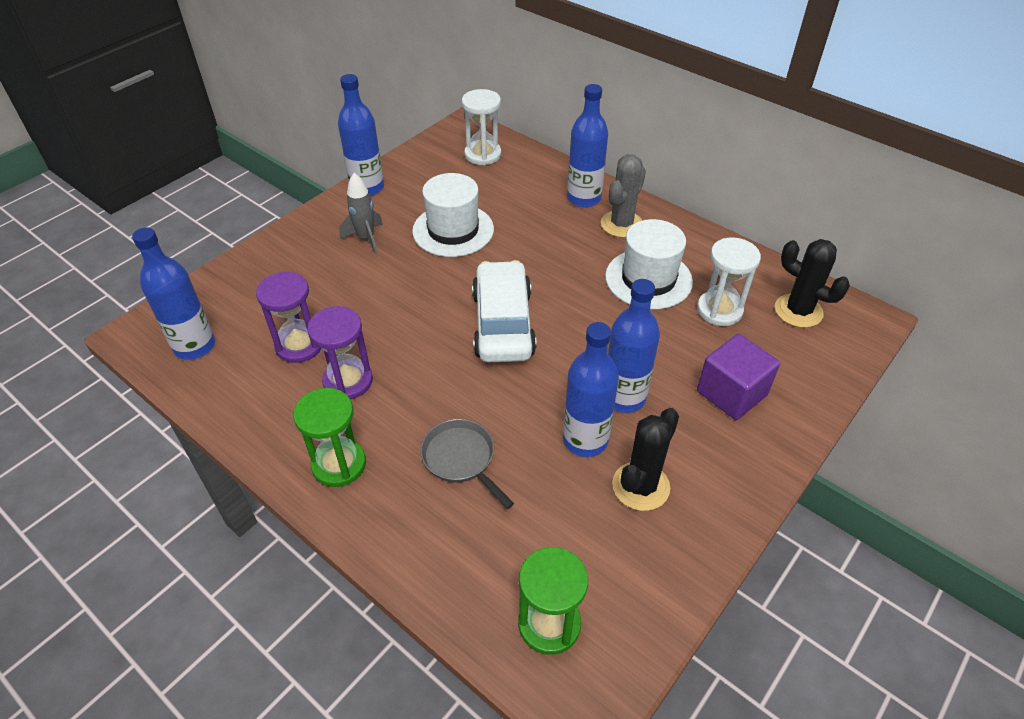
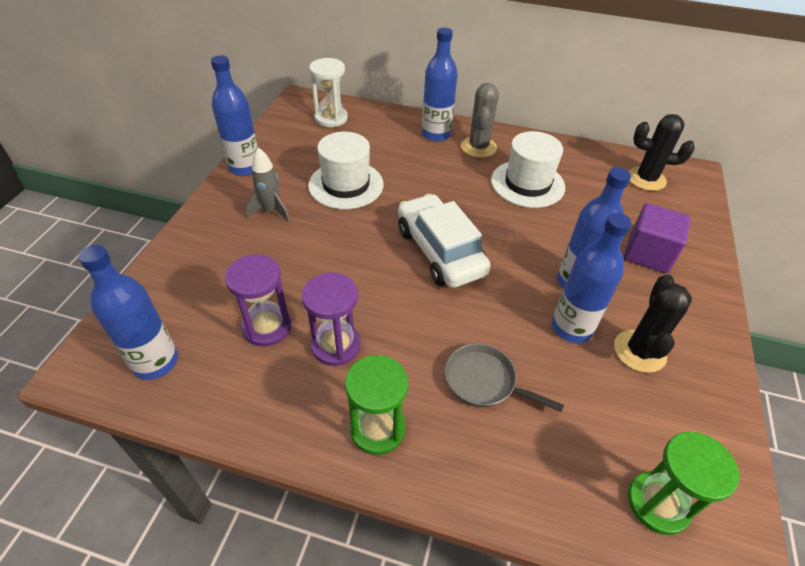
camera: 25 degrees left, 0 degrees up
white hourglass [697,237,761,326] -> none

